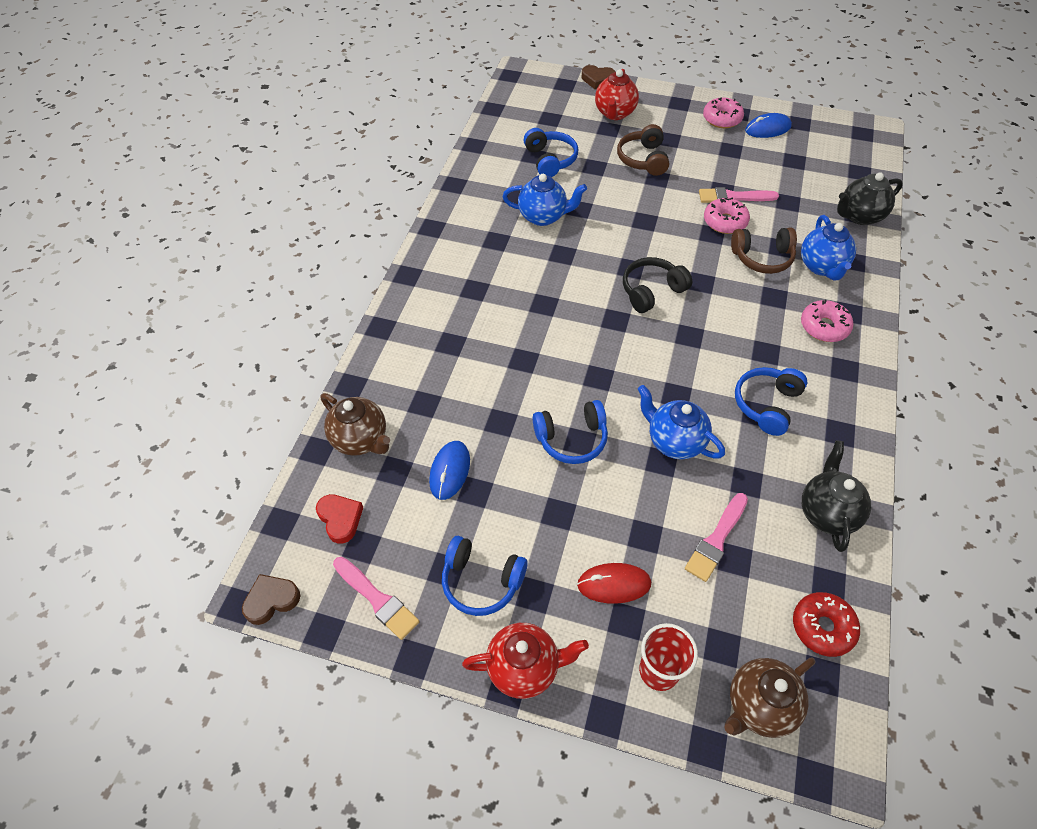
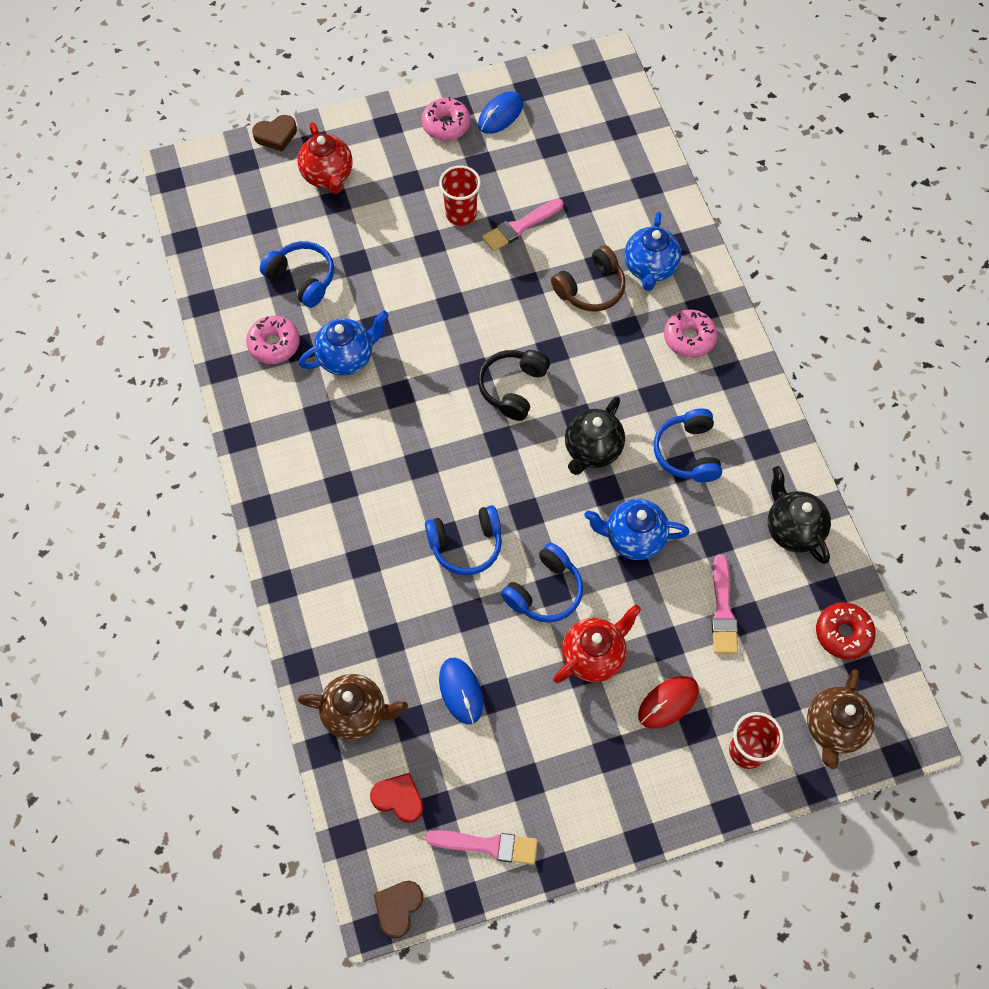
camera: 35 degrees left, 10 degrees up
blue headphones [442,536,528,616] -> blue headphones moved to [425,505,502,575]
red teapot [462,623,589,699] -> red teapot moved to [553,605,641,683]
brown headphones [617,124,669,176] -> none
pink donut [704,198,750,234] -> pink donut moved to [246,316,300,364]
blue teapot [801,215,856,280] -> blue teapot turned 45 degrees clockwise [625,212,681,291]
black teapot [837,172,903,225] -> black teapot moved to [565,396,625,475]
none -> red cup [439,165,481,226]

